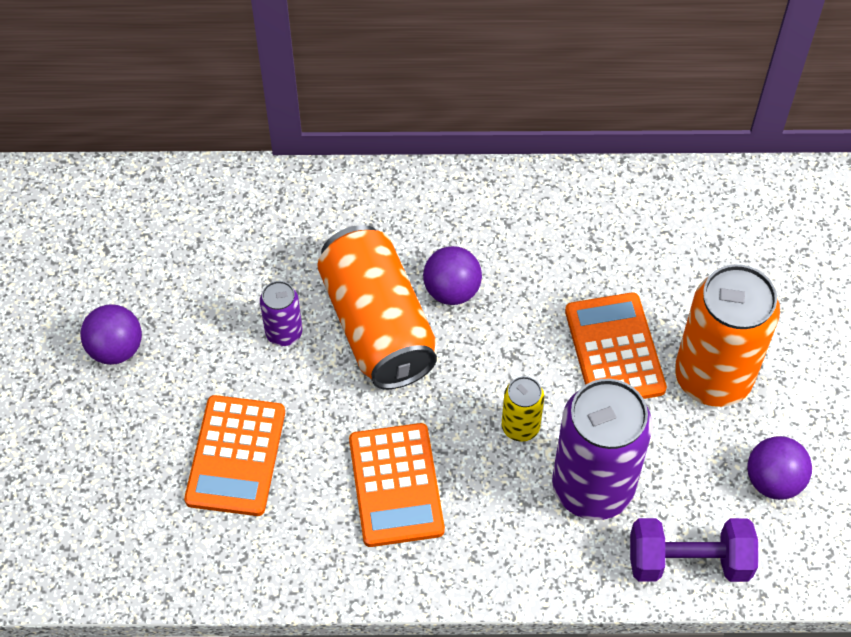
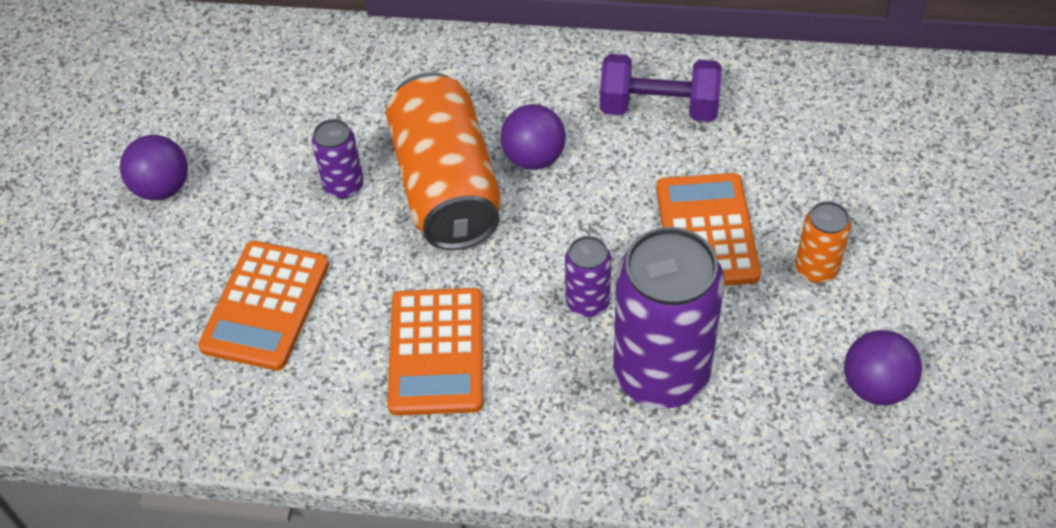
camera: 10 degrees right, 5 degrees down
yellow can [502,376,544,442] -> purple can [565,236,611,317]
purple dumbbell [630,518,758,582] -> purple dumbbell moved to [600,54,722,122]
orange can [675,264,780,407] -> orange can [795,201,851,283], size x0.48

